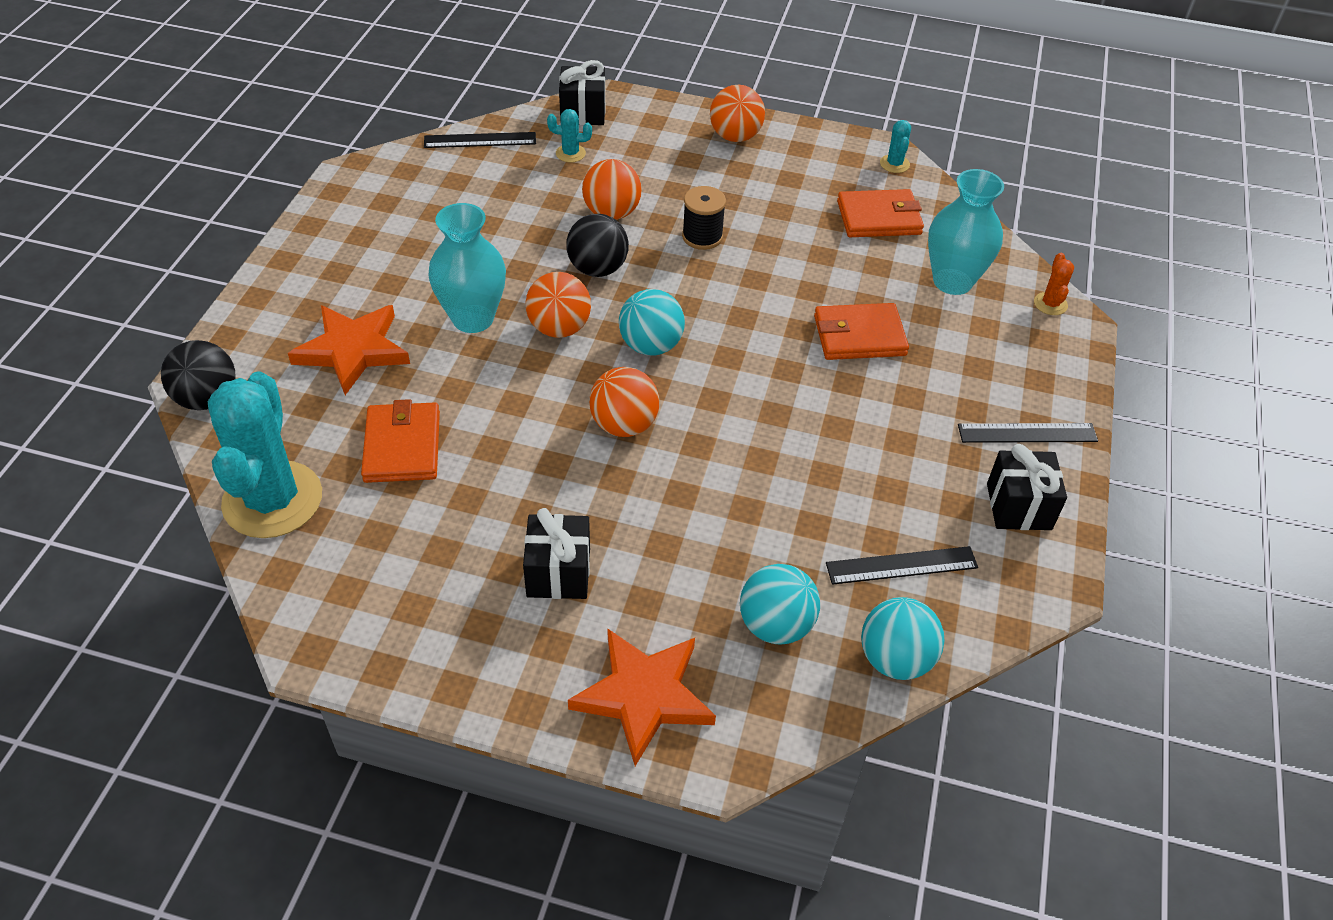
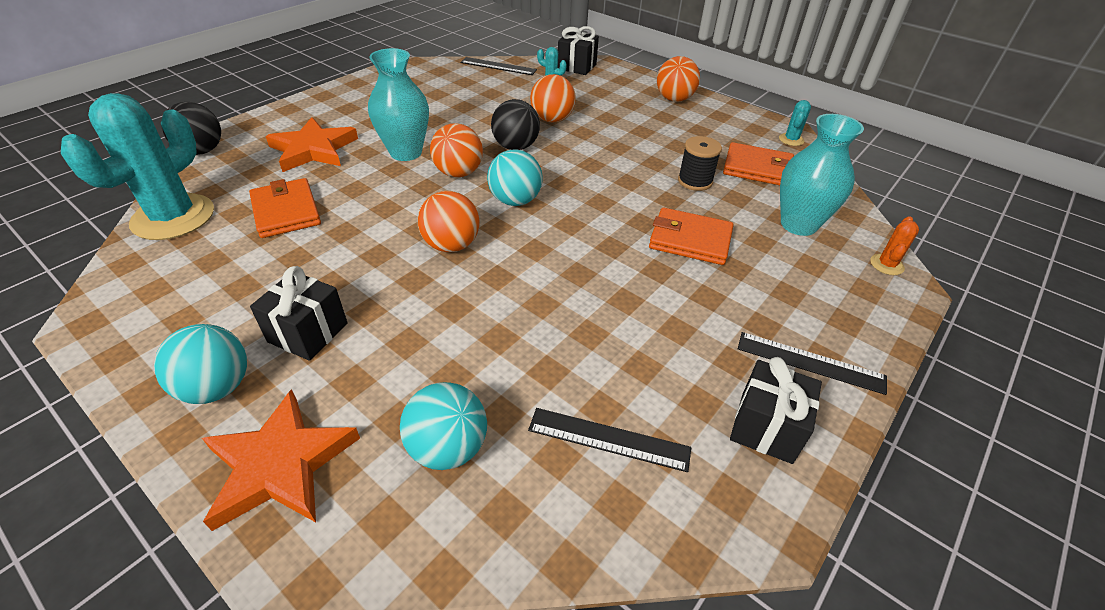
camera: 25 degrees right, 5 degrees down
orange wallet [361,399,440,483] -> orange wallet turned 45 degrees counterclockwise [249,178,321,238]
black spool [682,186,726,250] -> black spool moved to [678,136,722,191]
turquoise ball [861,597,944,680] -> turquoise ball moved to [154,324,247,404]

